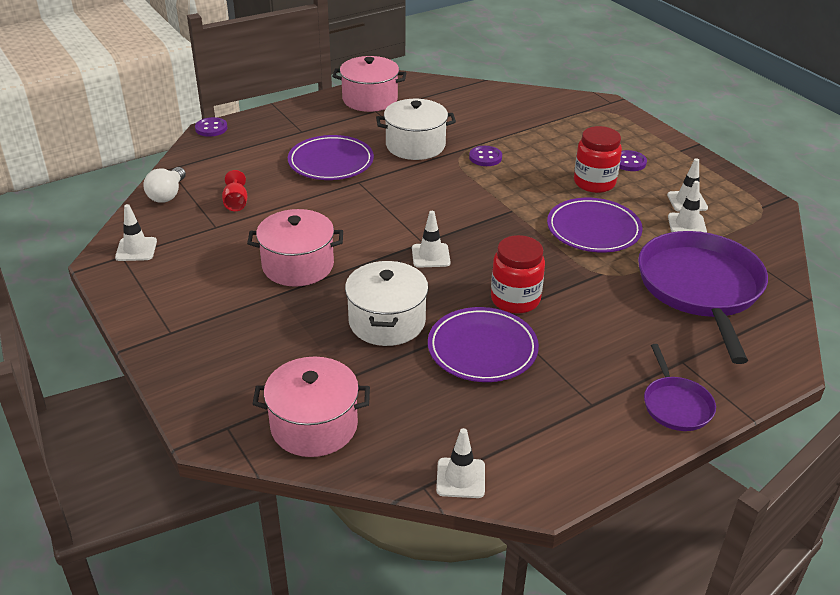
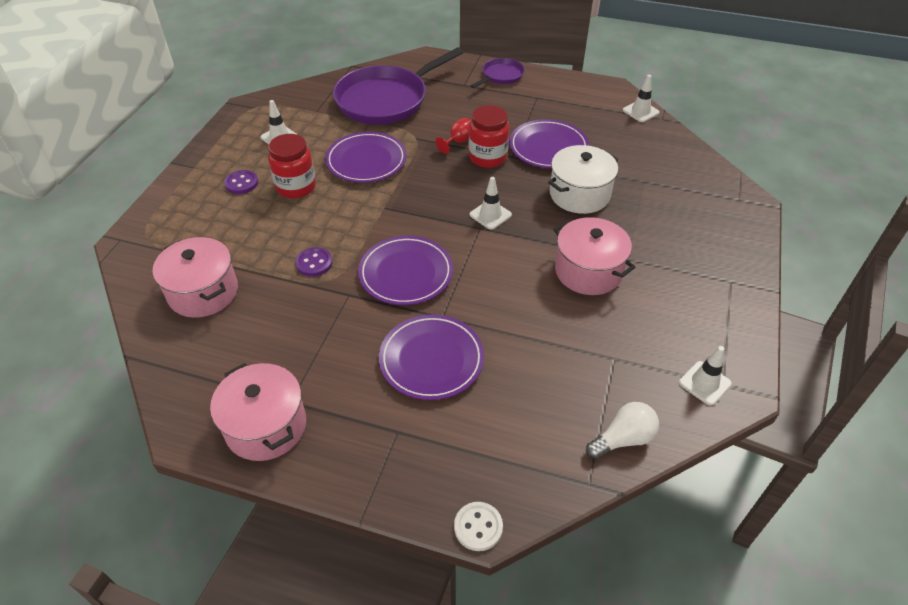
camera: 130 degrees left, 10 degrees up
purple button [195,117,227,137] -> white button [454,502,503,551]
red goblet [222,170,247,211] -> red goblet moved to [435,118,471,154]
pink pot [253,357,370,457] -> pink pot moved to [153,237,238,318]
white pot [376,99,456,160] -> none
white traffic cone [668,181,707,233] -> none
none -> purple plate [358,236,453,305]

